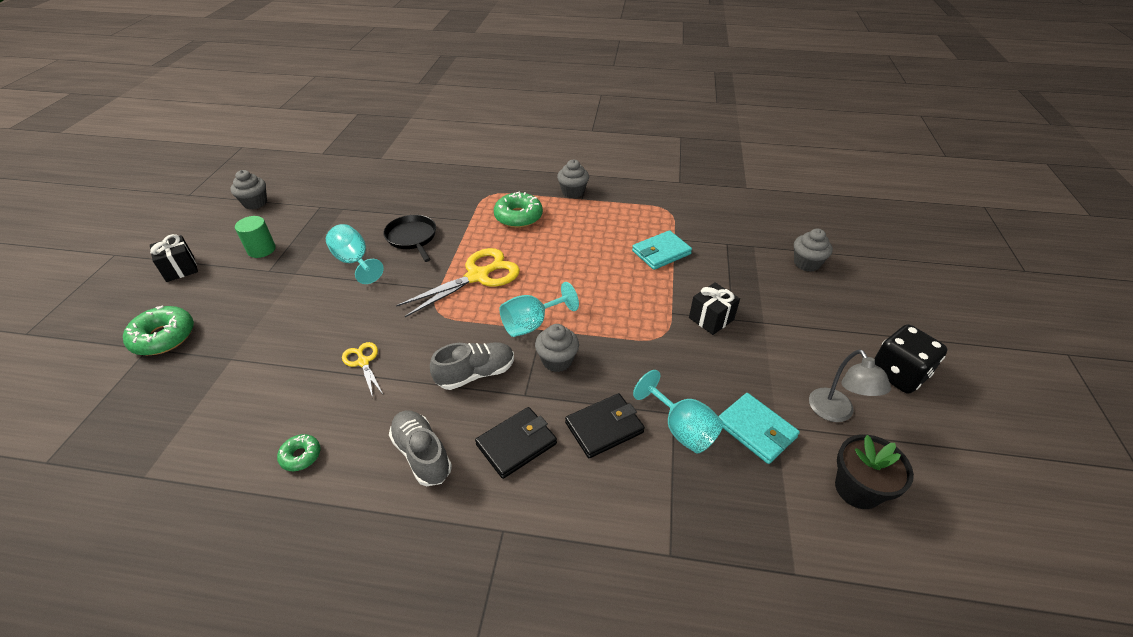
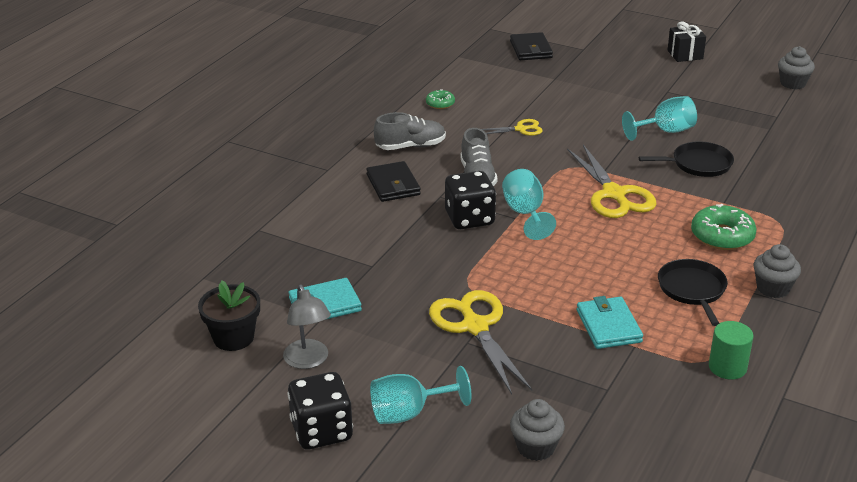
camera: 110 degrees right, 10 degrees down
green donut [123,305,194,355] -> none
green cylinder [235,216,276,258] -> green cylinder moved to [709,321,753,380]
grey cupcake [535,324,579,372] -> black dice [445,171,496,229]
black wallet [565,393,645,458] -> black wallet moved to [510,32,553,60]
turquoise goblet [633,370,723,454] -> turquoise goblet moved to [370,366,471,424]
black gift [689,282,740,335] -> yellow scissors [429,290,532,394]
grey lamp [809,349,891,422] -> grey lamp turned 120 degrees counterclockwise [283,284,331,369]
none -> black pan [658,259,728,326]

